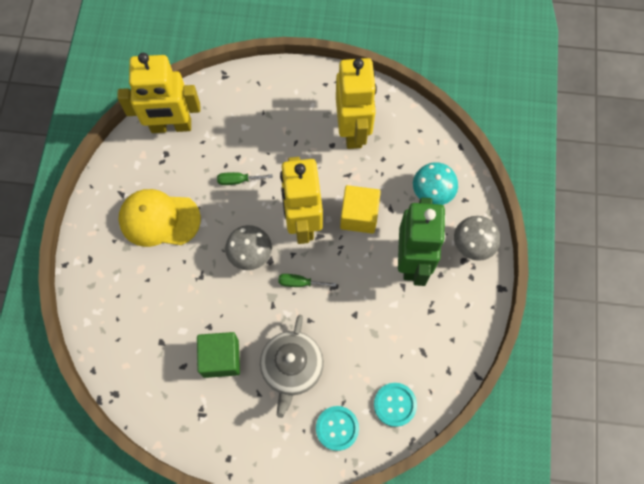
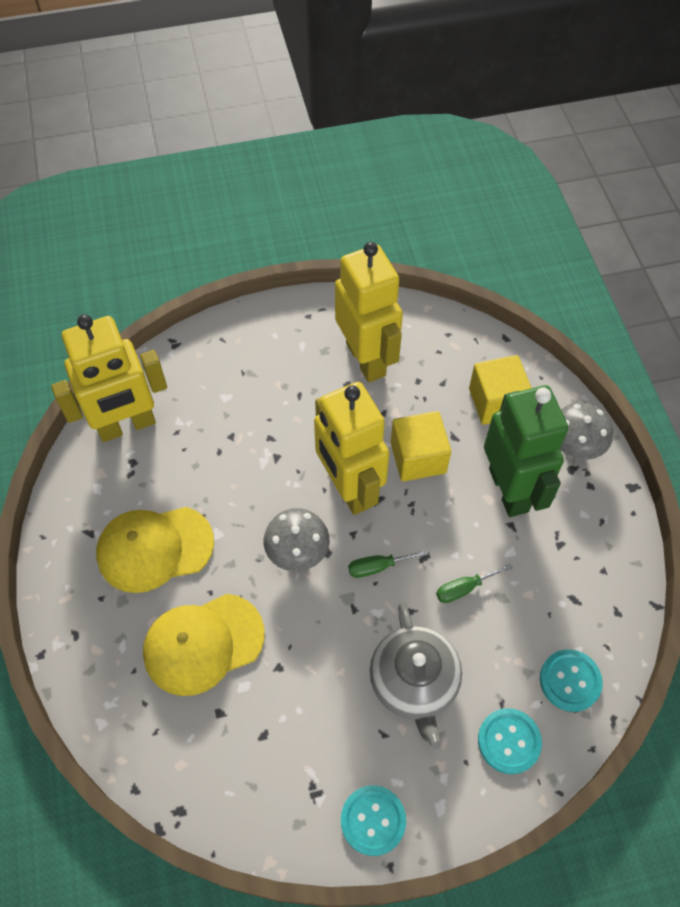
camera: 20 degrees left, 10 degrees down
green cube [197,332,240,378] -> none
green screwdriver [217,172,273,185] -> green screwdriver moved to [436,563,513,603]
turquoise mushroom [413,162,458,205] -> yellow cube [469,355,531,425]
none -> yellow cap [143,594,265,696]
none -> turquoise button [341,785,406,856]

